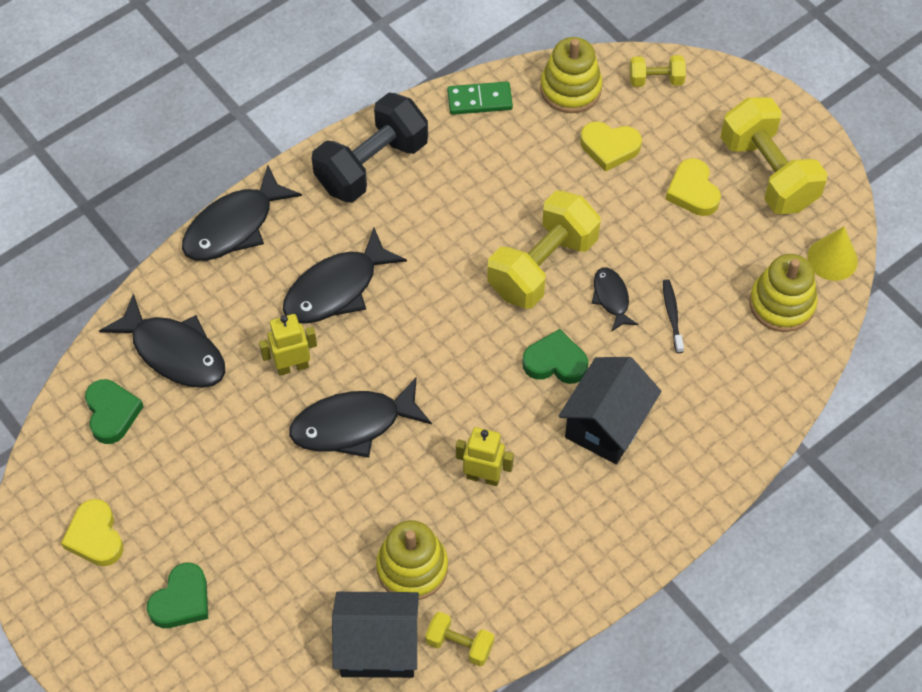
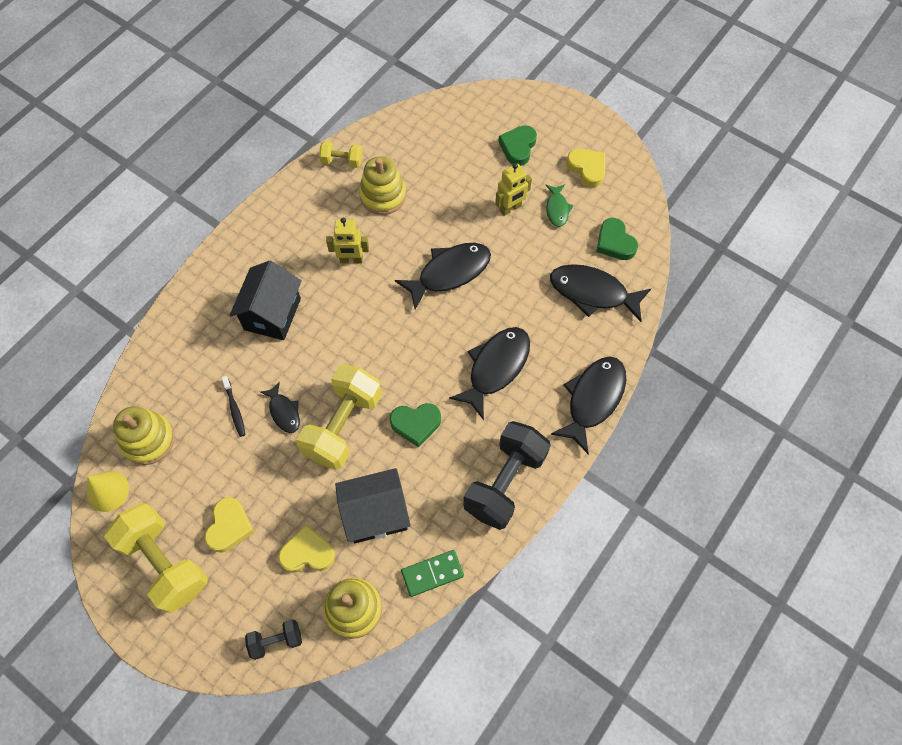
camera: 165 degrees right, 5 degrees up
yellow robot [259,314,317,376] -> yellow robot moved to [495,163,532,216]
black house [332,592,419,678] -> black house moved to [335,468,411,543]
green heart [522,329,588,384] -> green heart moved to [390,403,441,447]
yellow dumbbell [629,55,686,87] -> black dumbbell [245,619,302,660]
yellow heart [666,158,721,216] -> yellow heart turned 45 degrees clockwise [205,497,254,552]
none -> green fish [545,184,573,227]

